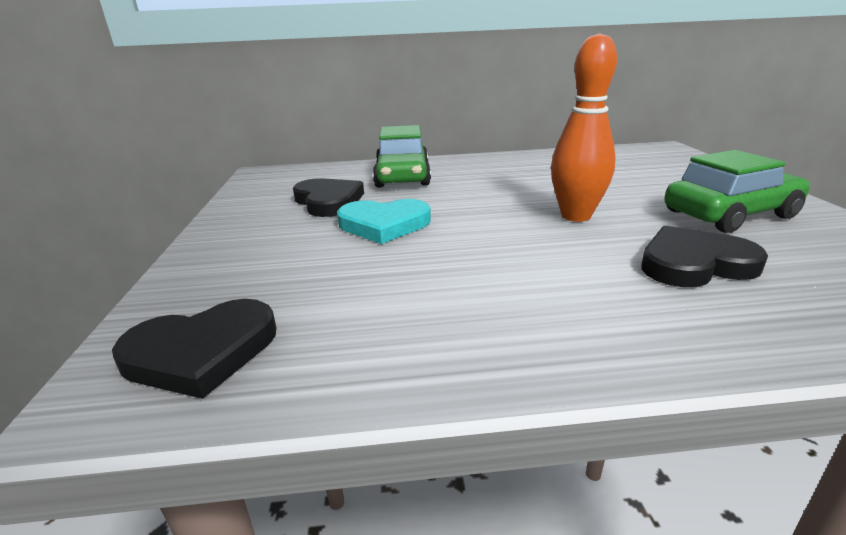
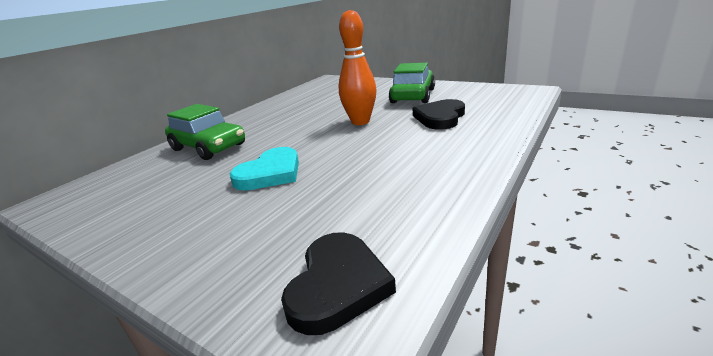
camera: 50 degrees left, 0 degrees up
black heart [293,178,364,217] -> none

